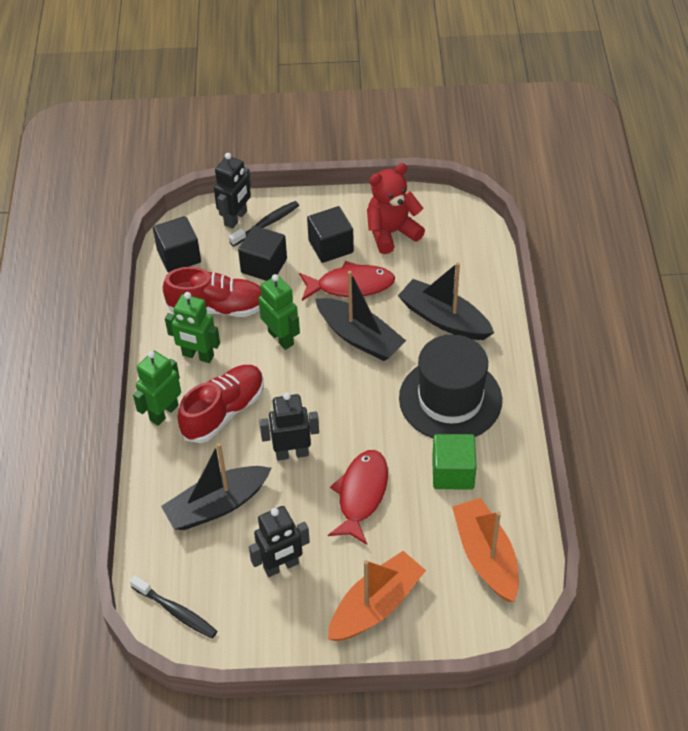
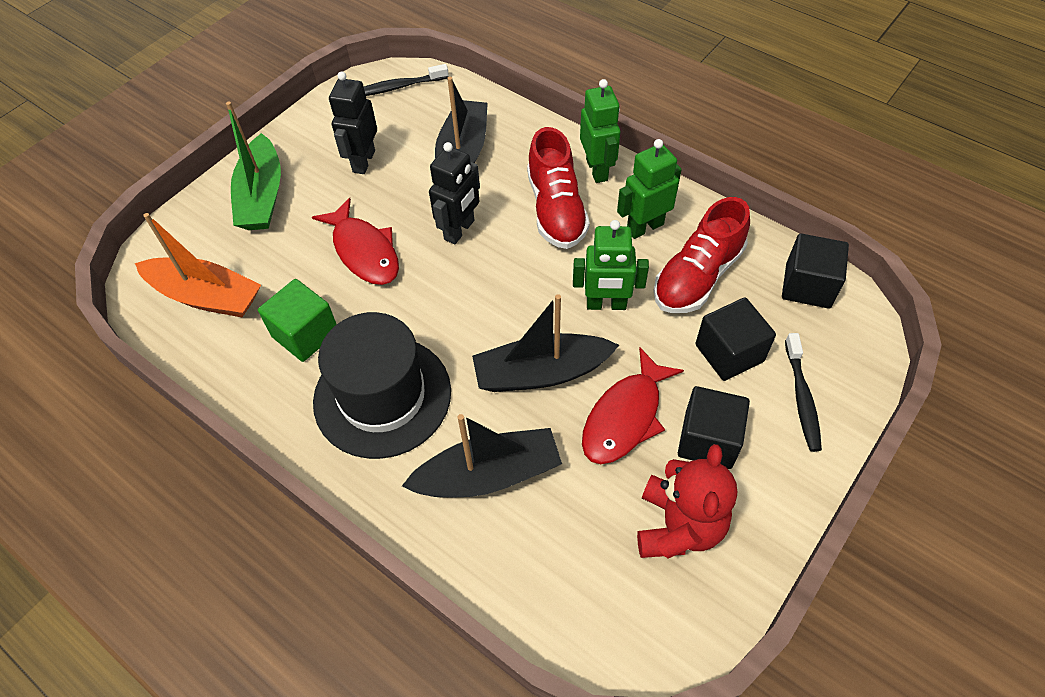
camera: 130 degrees right, 5 degrees up
black robot [214,153,251,229] -> none
orange boat [328,551,426,641] -> green boat [226,101,281,230]

